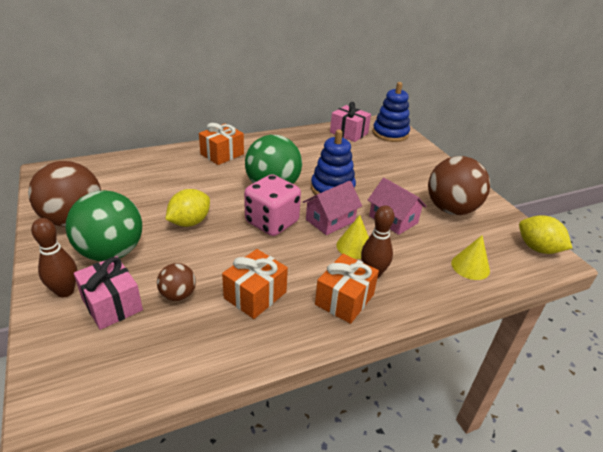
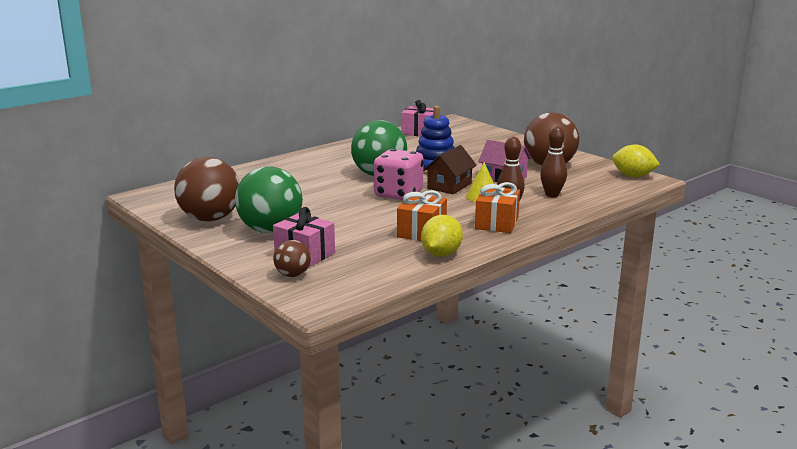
camera: 15 degrees left, 15 degrees down
brown bowling pin [31,218,77,297] -> brown bowling pin moved to [540,126,567,197]
brown ball [157,263,196,301] -> brown ball moved to [273,240,311,277]
yellow lemon [165,189,210,227] -> yellow lemon moved to [421,215,463,257]
orange gift [199,123,244,165] -> none
pink house [303,181,362,235] -> brown house [423,145,477,194]
blue stacking toy [373,82,410,142] -> none
yellow cone [451,235,490,280] -> none

